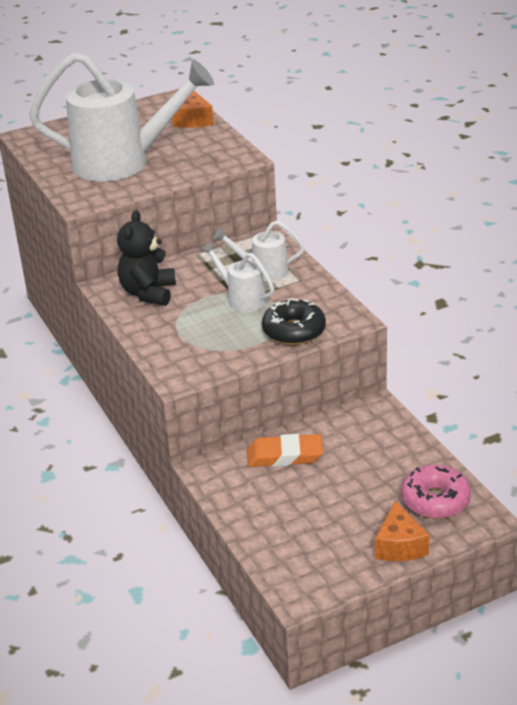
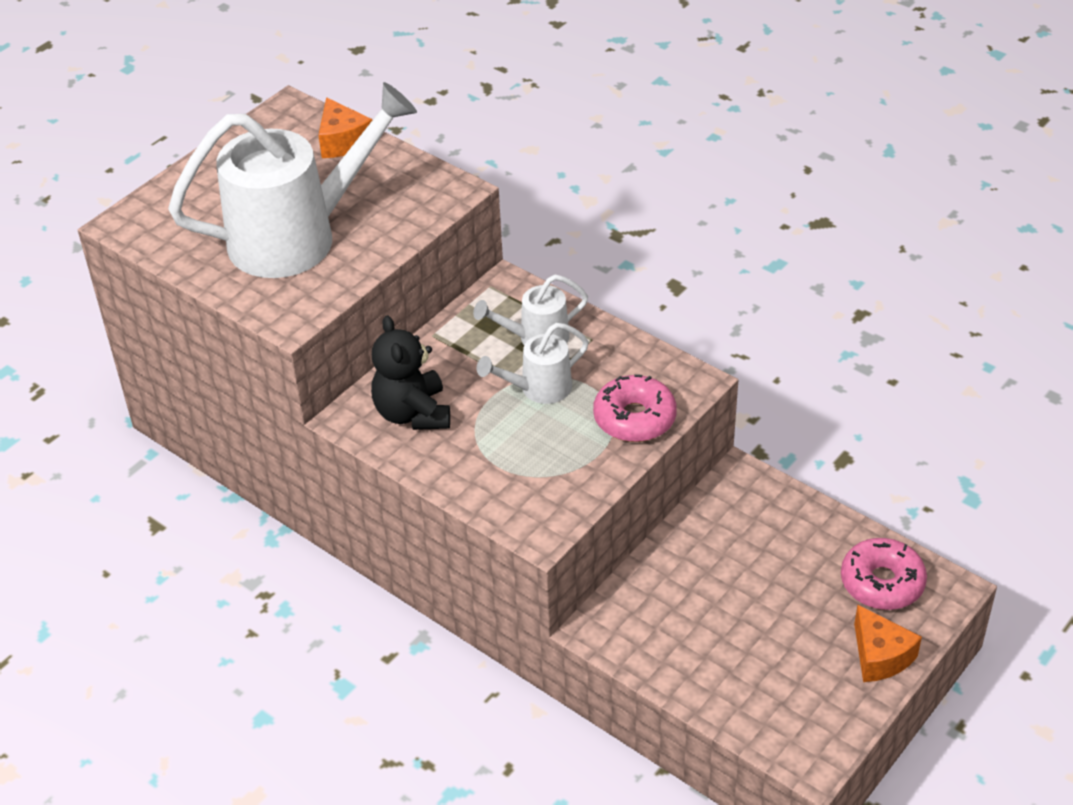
camera: 25 degrees left, 10 degrees up
white watering can [200,241,274,312] -> white watering can turned 45 degrees counterclockwise [477,323,589,404]
orange eraser [247,434,323,467] -> none
black donut [262,298,326,345] -> pink donut [593,374,677,442]

